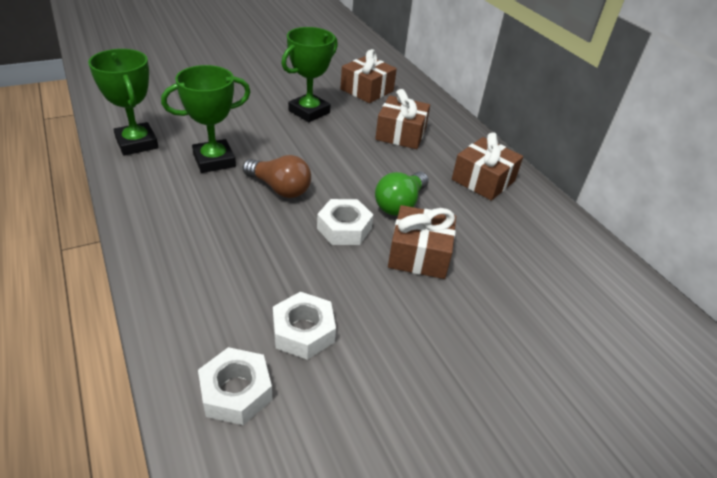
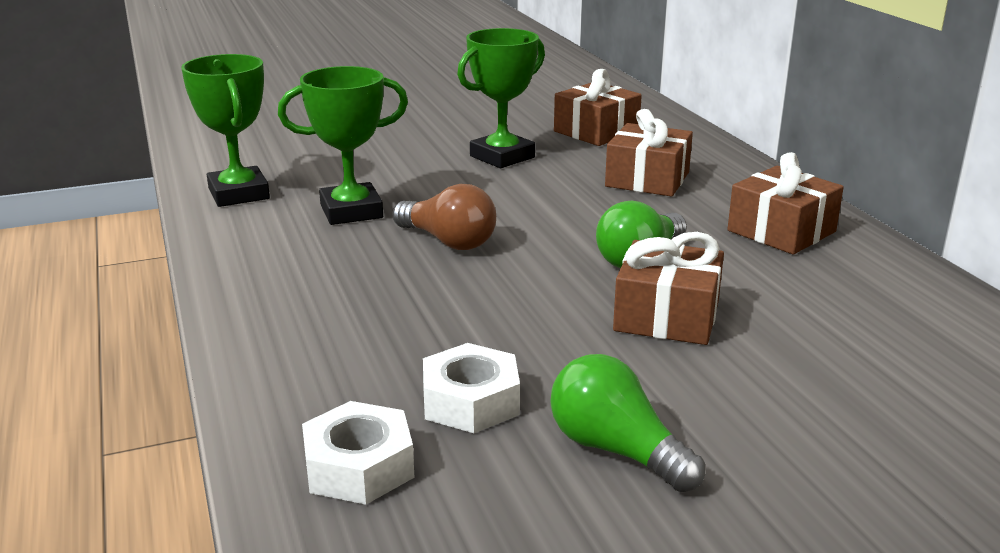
camera: 10 degrees right, 15 degrees down
white nut [317,199,373,245] -> none
none -> green light bulb [550,354,705,492]

